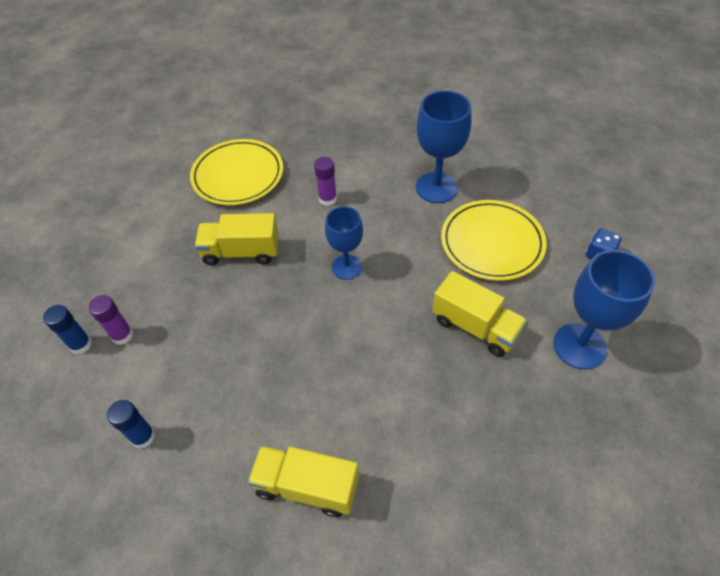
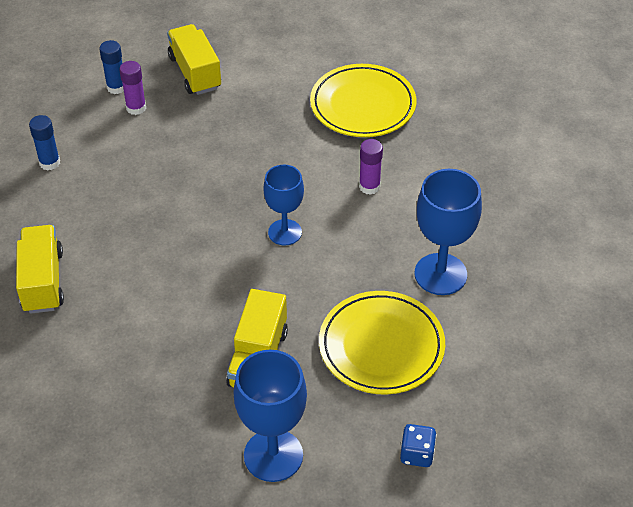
camera: 65 degrees right, 5 degrees down
yellow truck [194,213,279,265] -> yellow truck moved to [167,24,221,95]

